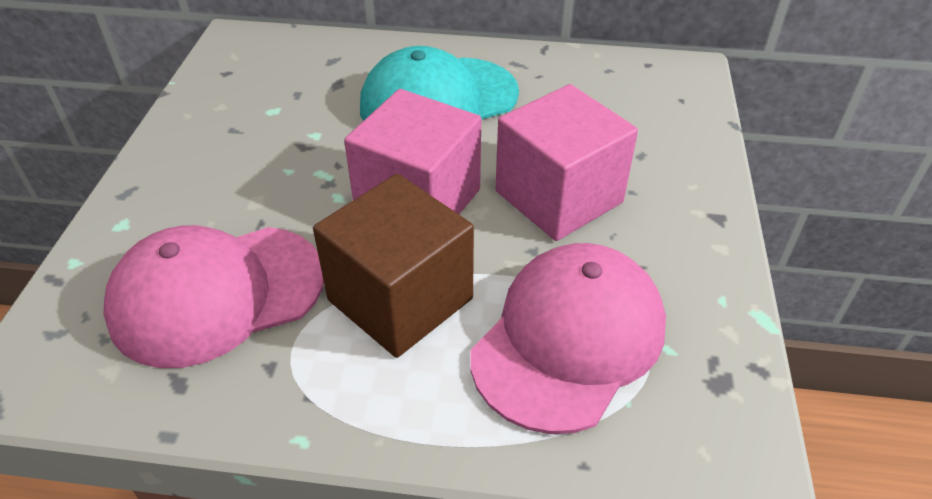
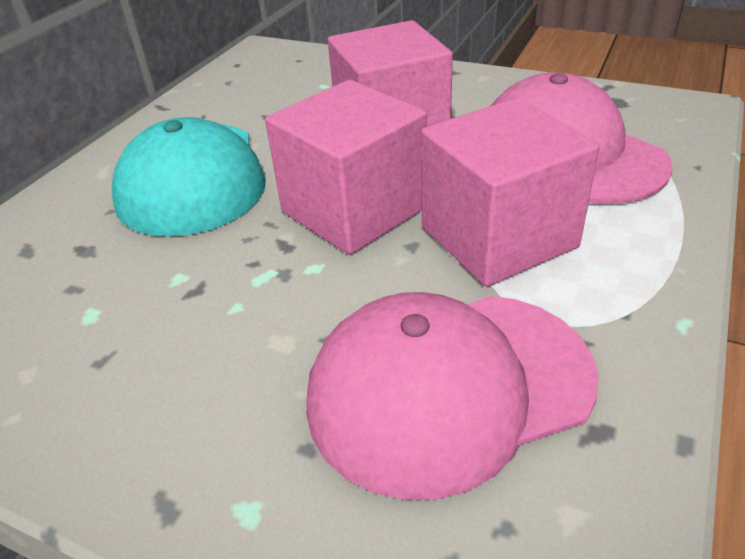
camera: 70 degrees left, 5 degrees down
pink cap [103,225,324,368] -> pink cap turned 75 degrees clockwise [306,292,599,500]
brown cube [313,174,474,358] -> pink cube [421,98,599,287]

